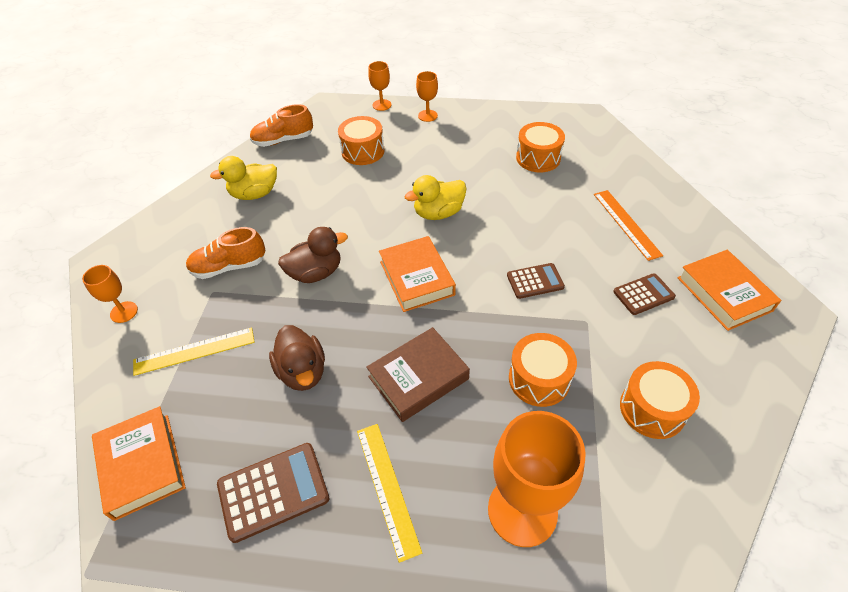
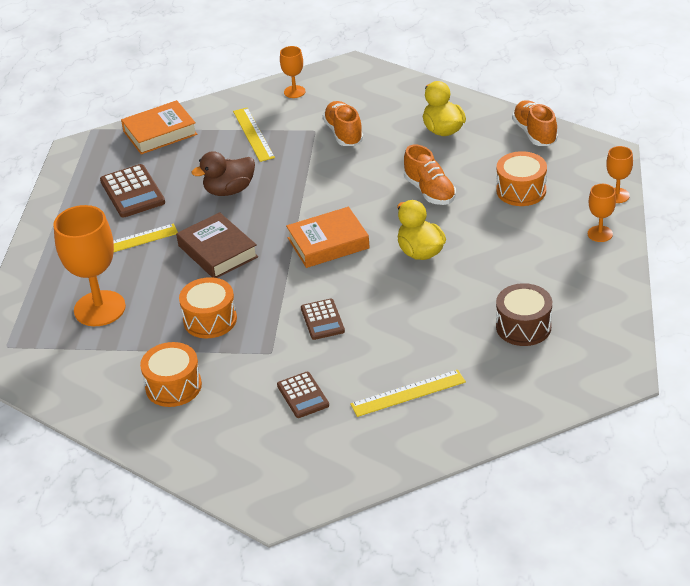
camera: 90 degrees right, 10 degrees down
brown duck [278,227,348,283] -> none
orange drum [516,122,565,173] -> brown drum [496,283,552,346]
orange ruler [594,190,663,261] -> yellow ruler [350,370,466,417]
orange book [677,250,782,331] -> none
none -> orange shoe [404,144,456,205]

